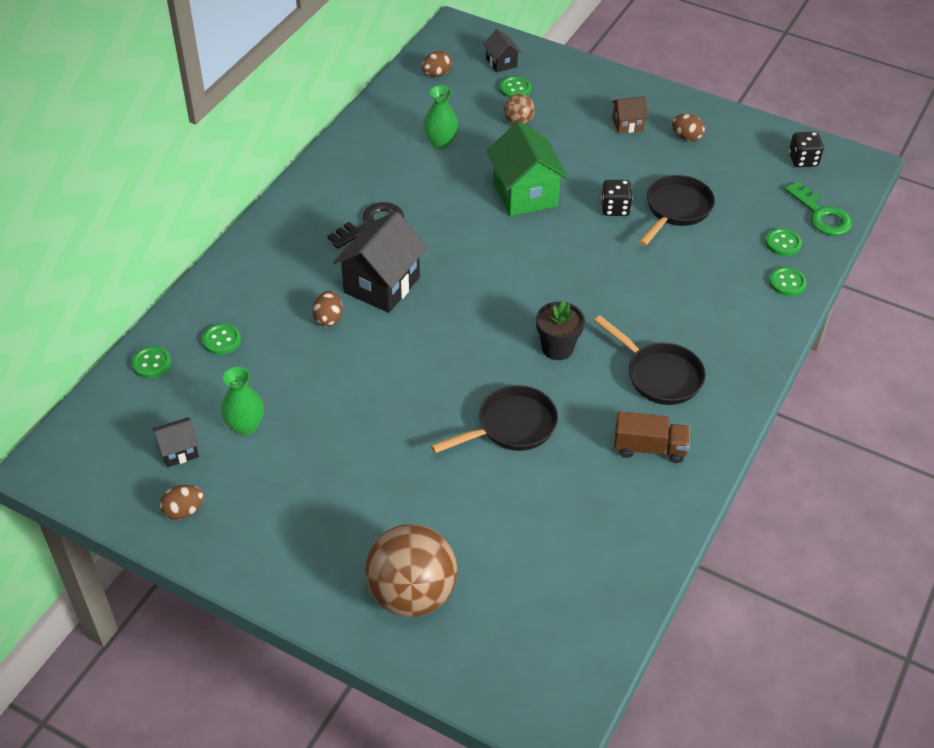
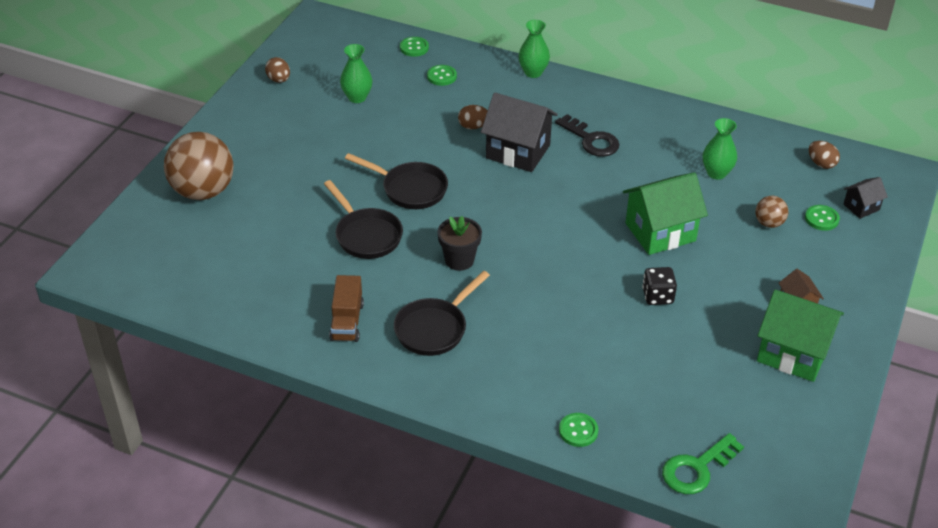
camera: 85 degrees right, 5 degrees down
black house [153,417,199,467] -> none
black pan [639,175,715,246] -> black pan moved to [345,153,448,209]
brown egg [672,114,705,142] -> green house [757,290,844,382]
green button [765,228,802,256] -> none
black dice [789,131,824,167] -> none
none -> green vase [518,20,550,78]

